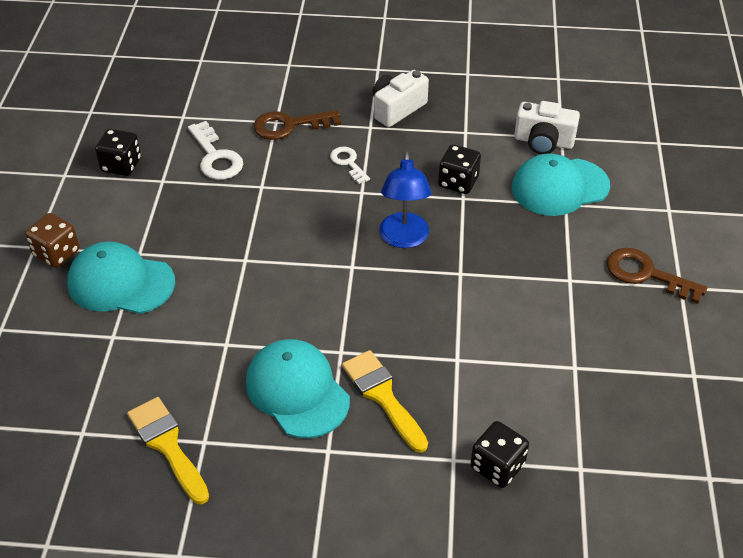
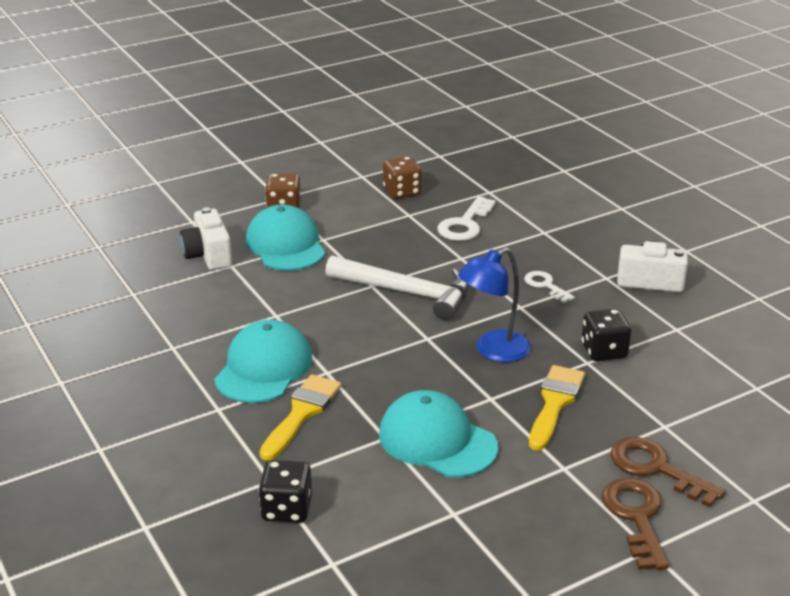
camera: 55 degrees right, 15 degrees down
black dice [95,129,141,176] -> brown dice [383,156,422,199]
yellow brush [127,397,209,504] -> yellow brush moved to [529,365,585,451]
brown key [254,110,341,140] -> brown key moved to [611,437,726,507]
white key [330,147,370,184] -> white key turned 60 degrees counterclockwise [524,271,575,303]
turquoise cap [512,153,610,216] -> turquoise cap moved to [379,390,498,478]
white camera [514,101,580,154] -> white camera moved to [180,207,232,270]
none -> white hammer [325,255,470,321]

